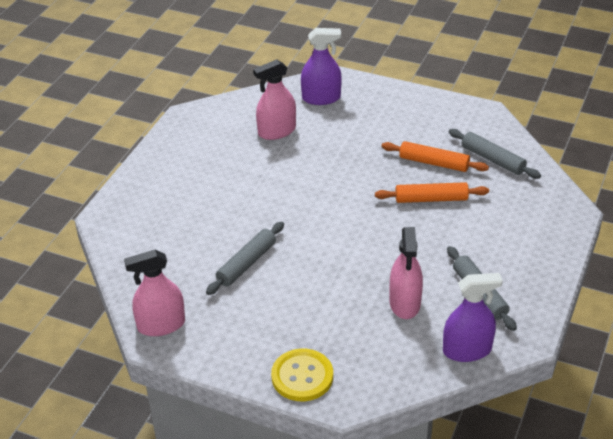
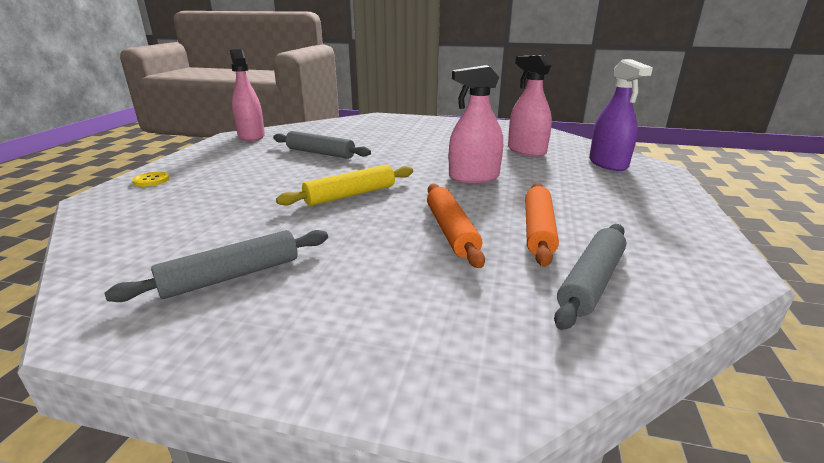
camera: 80 degrees right, 15 degrees down
yellow button [271,349,333,401] -> yellow button [132,171,170,187], size x0.51
pink spray bottle [389,227,423,319] -> pink spray bottle moved to [449,65,503,183]
purple spray bottle [443,273,503,362] -> none
none -> yellow rolling pin [276,165,413,206]

